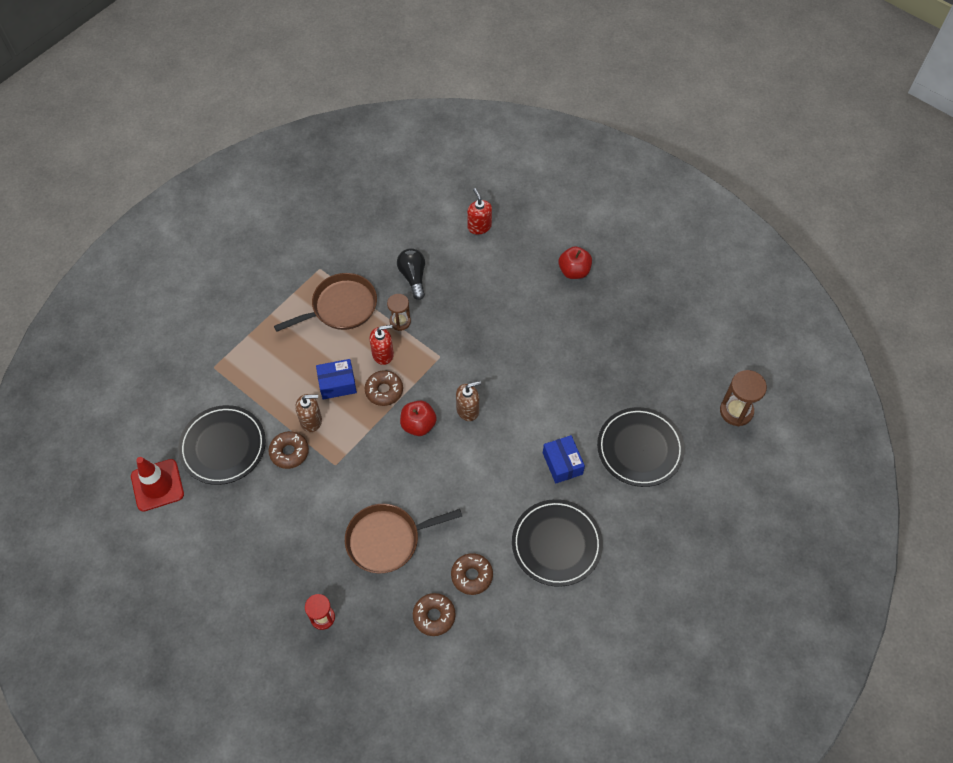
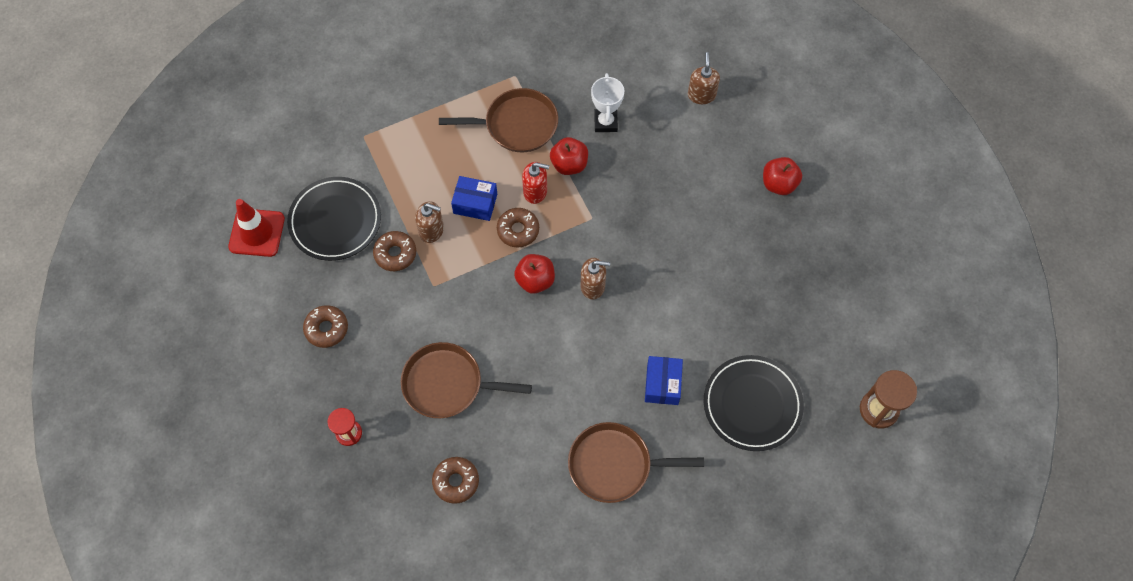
camera: 25 degrees right, 5 degrees up
brown hourglass [387,294,411,331] -> red apple [550,137,588,175]
black light bulb [397,248,425,300] -> white trophy [591,73,624,132]
brown donut [451,553,493,595] -> brown donut moved to [303,305,348,348]
red soap dispenser [467,188,492,235] -> brown soap dispenser [688,52,720,104]
black plate [512,499,603,587] -> brown pan [568,422,704,503]

